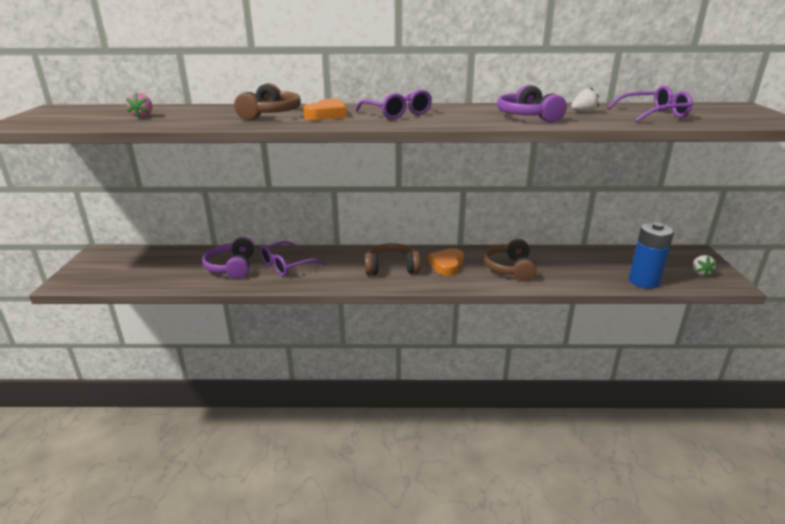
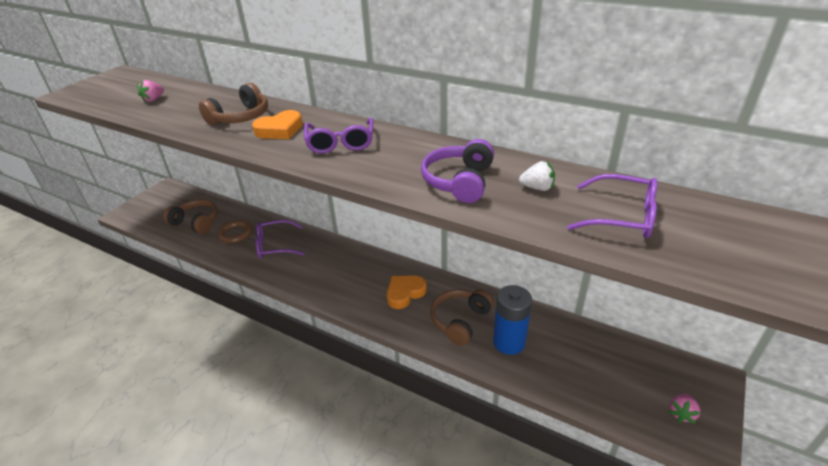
camera: 30 degrees right, 10 degrees up
purple headphones [202,237,254,279] -> brown ring [217,220,252,243]
brown headphones [365,243,420,275] -> brown headphones moved to [163,199,218,234]
blue battery [629,222,674,289] -> blue battery moved to [493,285,532,355]
white strawberry [693,255,717,277] -> pink strawberry [668,394,701,424]

